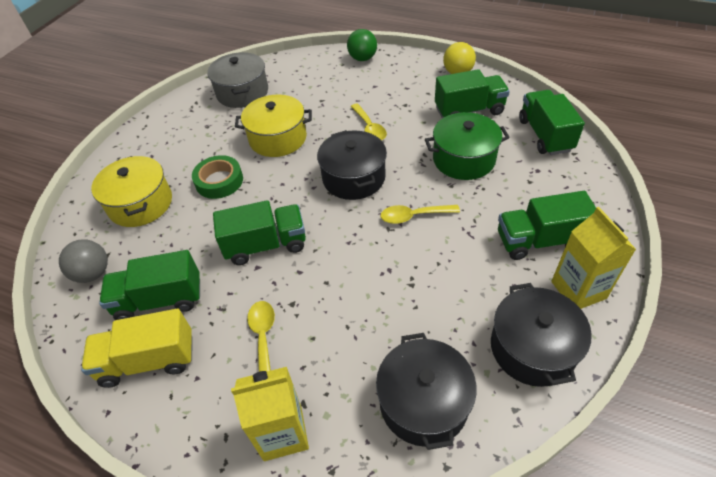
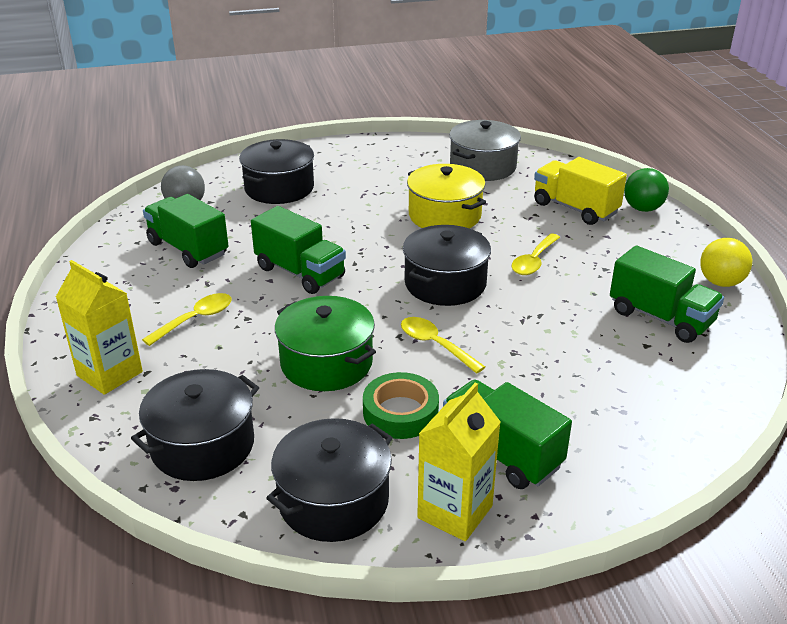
camera: 50 degrees right, 15 degrees down
yellow truck [81,309,193,388] -> yellow truck moved to [534,157,627,225]
yellow pot [92,156,172,227] -> black pot [239,139,314,204]
green tape [192,155,243,199] -> green tape moved to [363,372,439,439]
green pot [425,112,510,180] -> green pot moved to [275,296,376,391]
green truck [519,90,585,155] -> none

